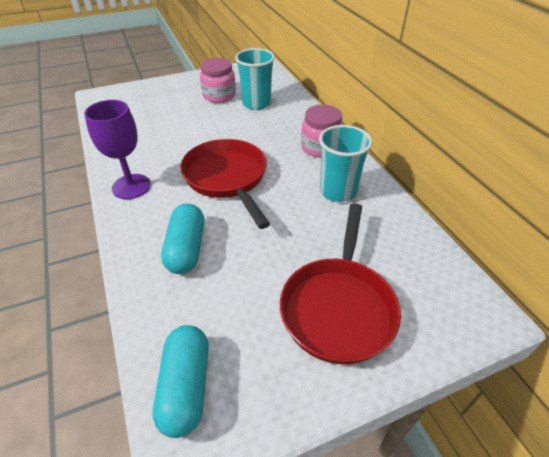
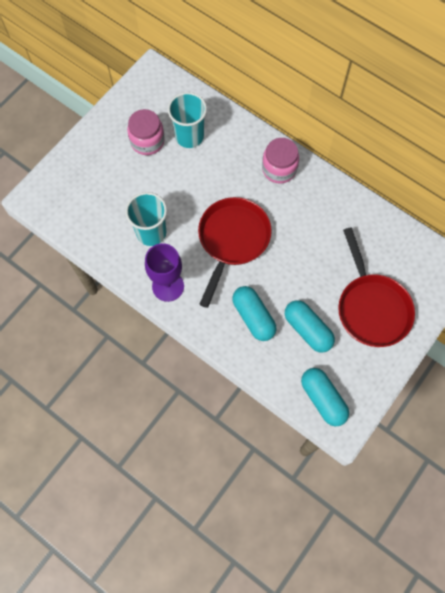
camera: 30 degrees left, 25 degrees up
red pan [180,139,270,229] -> red pan turned 75 degrees clockwise [198,197,272,308]
turquoise cup [319,125,372,202] -> turquoise cup moved to [125,192,167,246]
none -> turquoise capsule [285,300,335,353]

